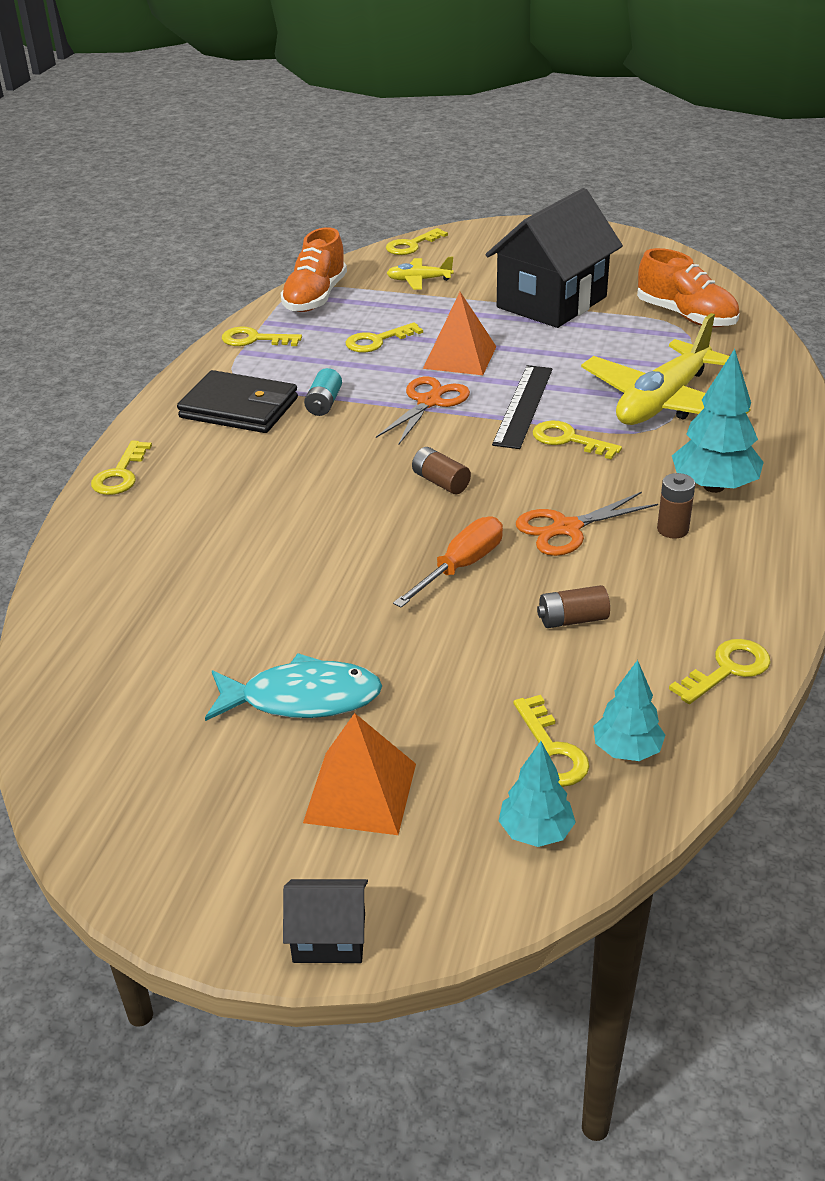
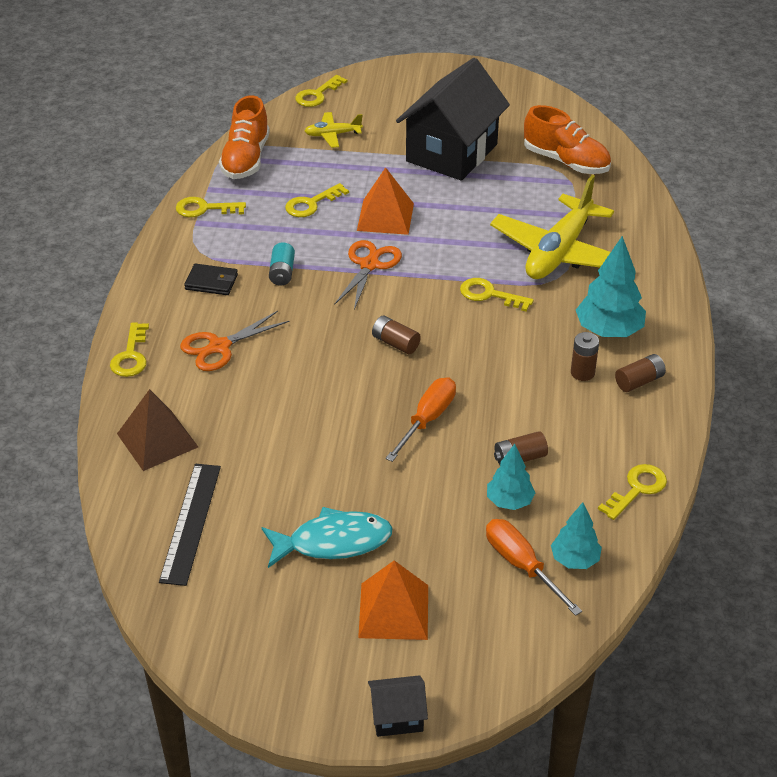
camera: 10 degrees left, 5 degrees up
black wallet [177,370,298,433] -> black wallet [184,264,238,295], size x0.55
black ruler [492,365,553,449] -> black ruler moved to [159,464,221,586]
turquoise tree [498,741,576,847] -> turquoise tree moved to [487,444,535,510]
yellow key [513,695,589,787] -> orange screwdriver [486,519,582,616]
orange scissors [516,492,658,556] -> orange scissors moved to [180,311,289,371]
none -> brown pyramid [117,389,198,471]
none -> brown battery [615,354,666,392]

